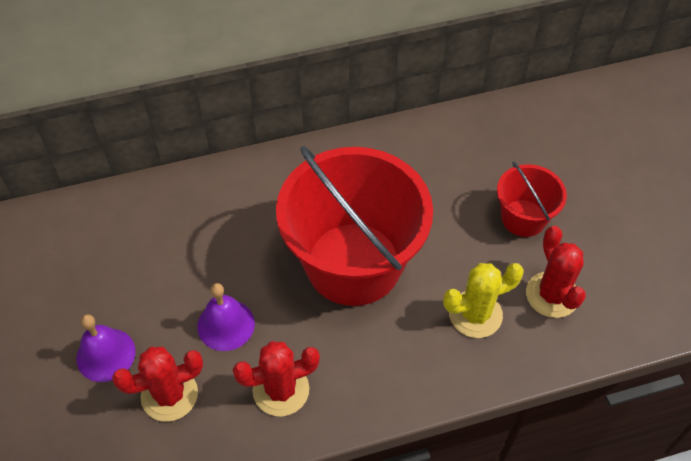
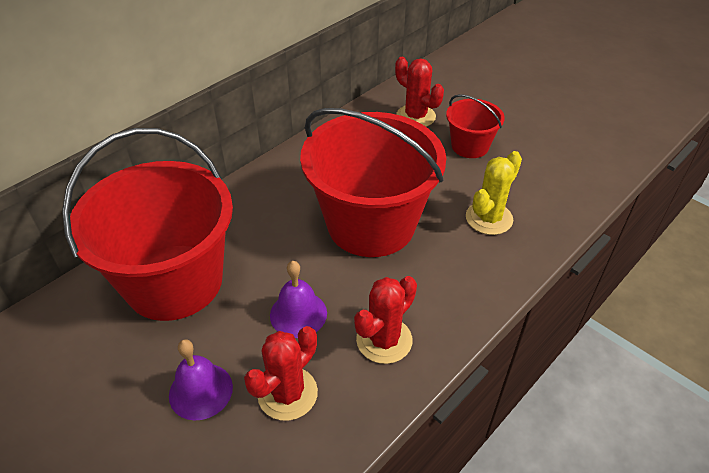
camera: 30 degrees left, 10 degrees down
red cactus [526,226,586,318] -> red cactus moved to [395,57,444,127]
none -> red bucket [62,128,233,321]

